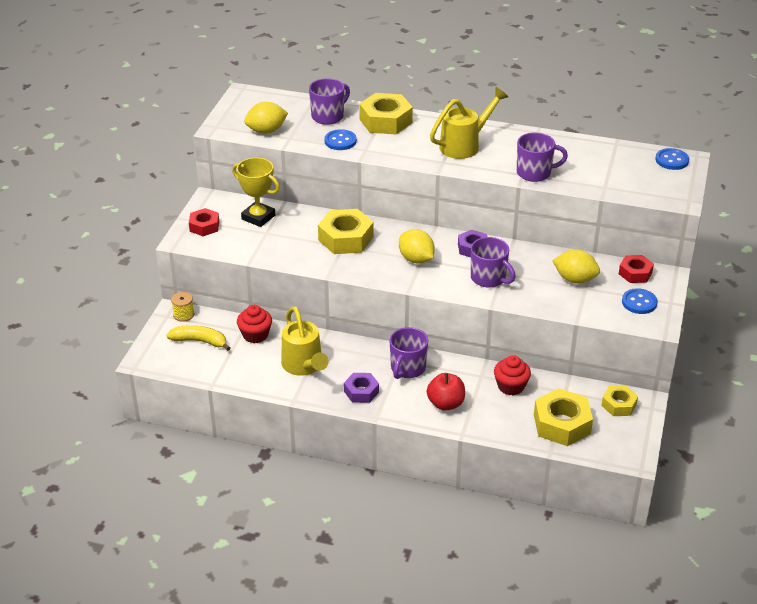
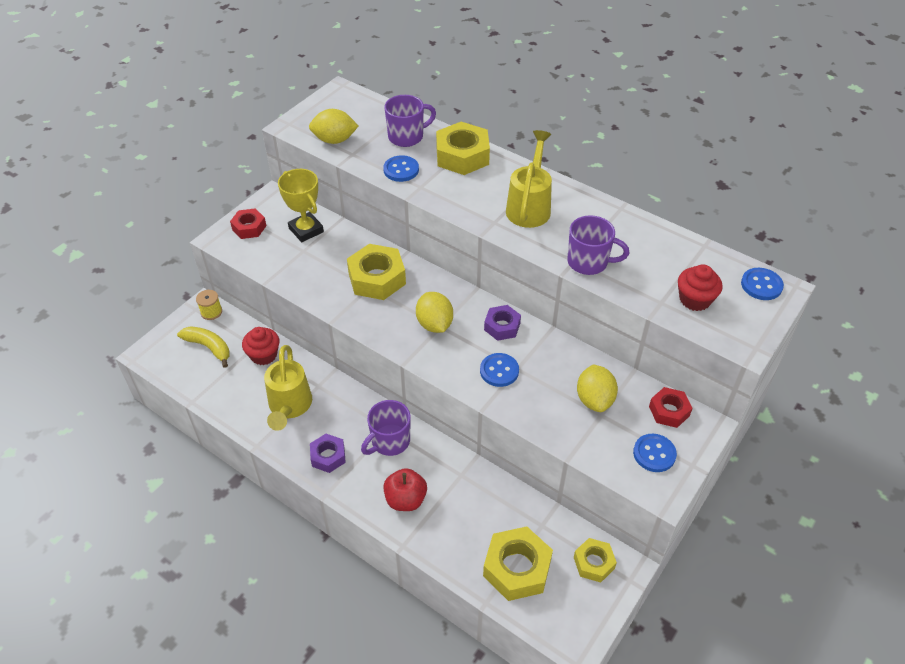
camera: 20 degrees right, 10 degrees up
yellow watering can [430,87,508,159] -> yellow watering can turned 60 degrees counterclockwise [506,130,552,228]
purple mug [471,237,516,288] -> blue button [480,353,519,387]
red cupcake [494,355,531,396] -> red cupcake moved to [678,264,723,311]
yellow lemon [552,249,600,284] -> yellow lemon turned 45 degrees clockwise [577,364,618,412]

